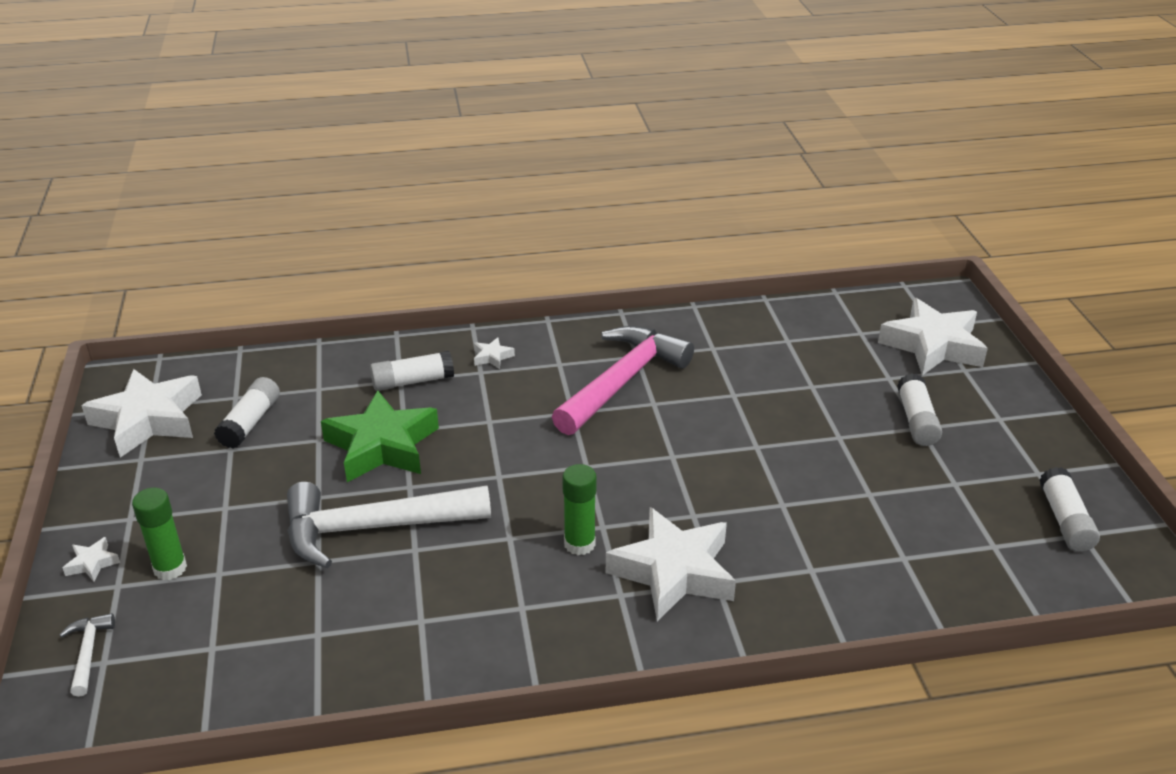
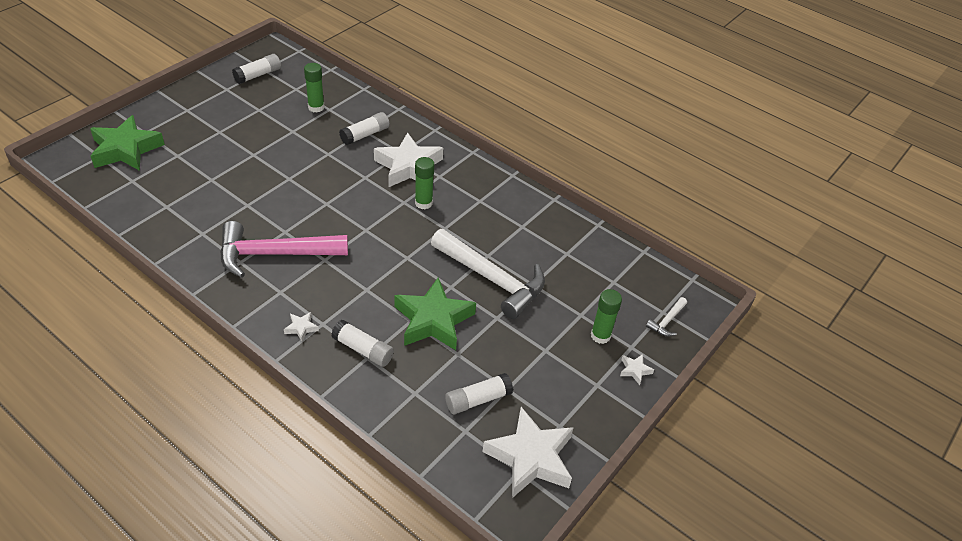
camera: 135 degrees left, 10 degrees up
white star [878,298,988,375] -> green star [90,115,165,171]
white glue stick [897,373,942,446] -> white glue stick moved to [339,112,390,145]
none -> green glue stick [304,63,325,113]

